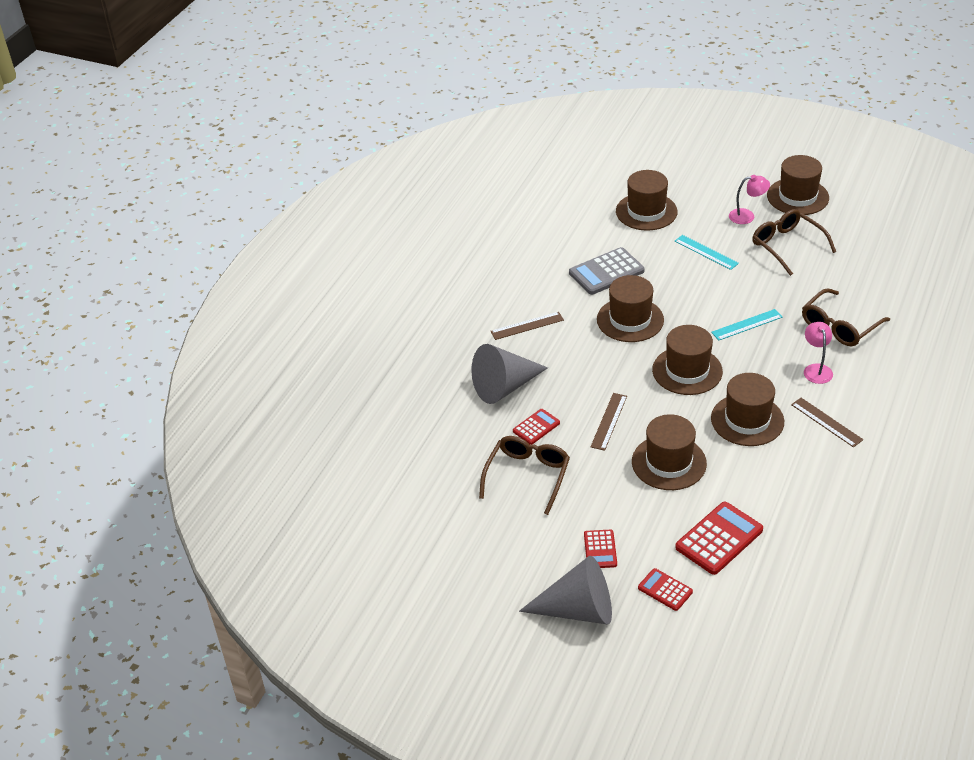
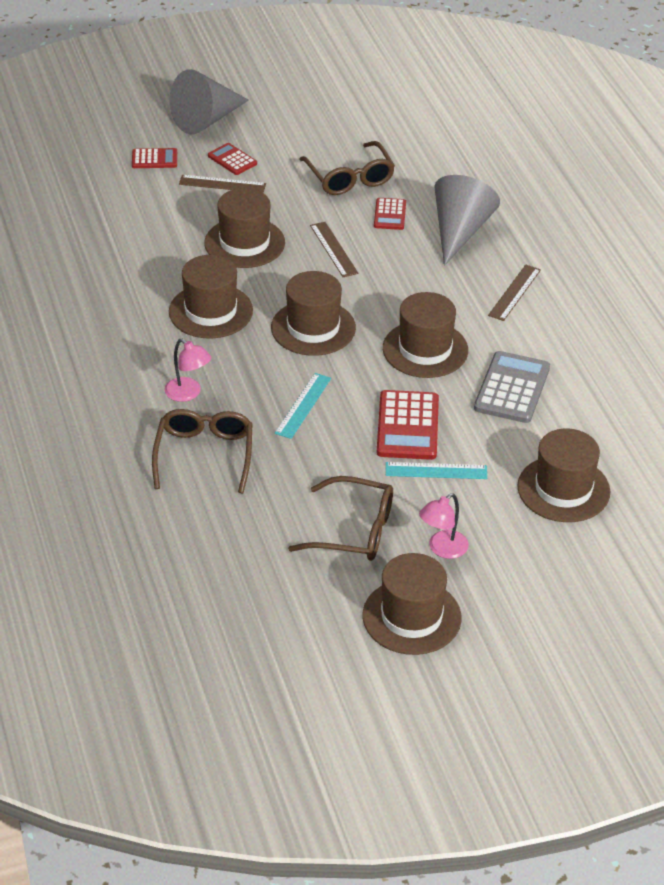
camera: 135 degrees right, 0 degrees up
red calculator [675,502,763,575] -> red calculator moved to [377,390,439,460]
brown ruler [791,398,863,447] -> brown ruler moved to [179,175,266,193]

